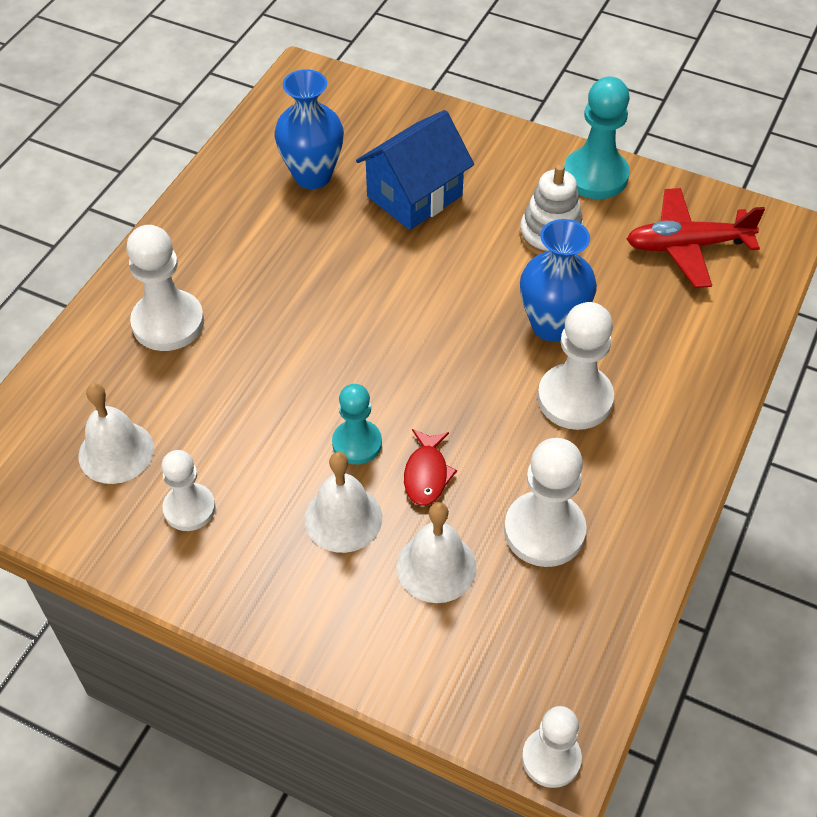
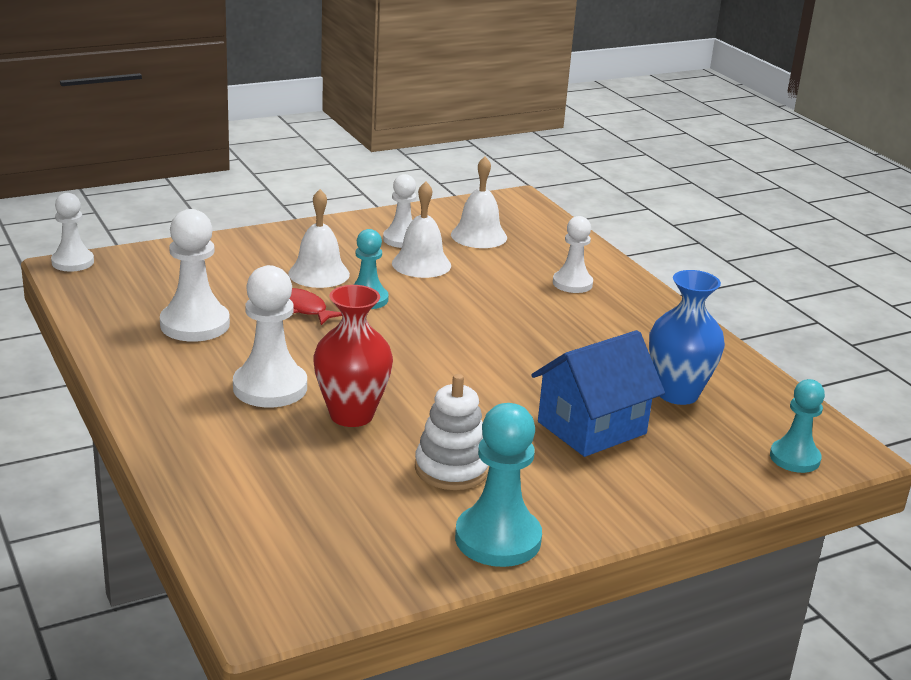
camera: 125 degrees right, 25 degrees down
white pawn [126,225,204,351] -> white pawn [553,216,593,293], size x0.65
blue house [356,110,474,230] -> blue house turned 60 degrees clockwise [531,330,665,457]
white bell [397,502,477,603] -> white bell moved to [392,181,451,278]
blue vase [520,219,597,342] -> red vase [313,285,393,427]
red plane [627,188,765,288] -> none
none -> turquoise pawn [770,379,825,473]

